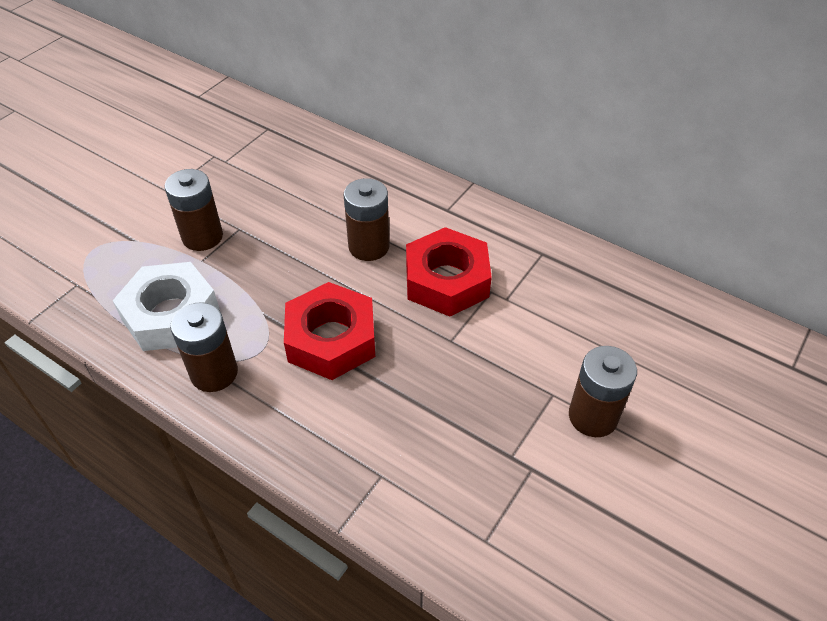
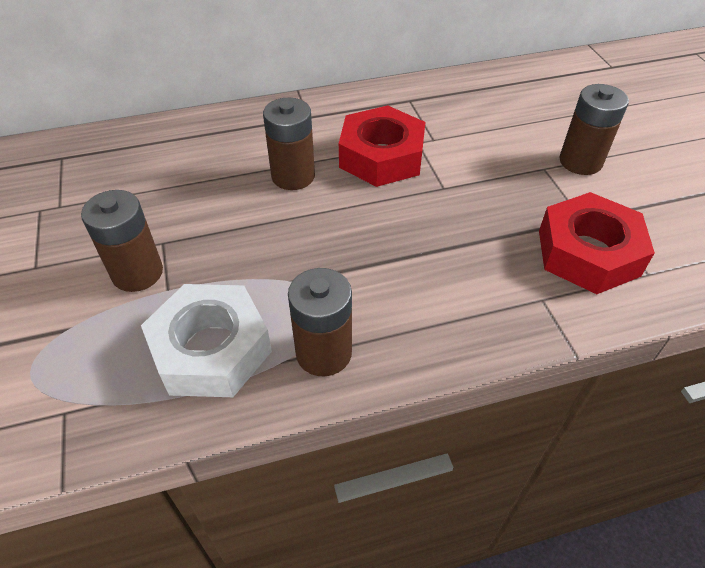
camera: 50 degrees left, 0 degrees up
red nut [284,282,375,380] -> red nut moved to [539,192,655,294]

